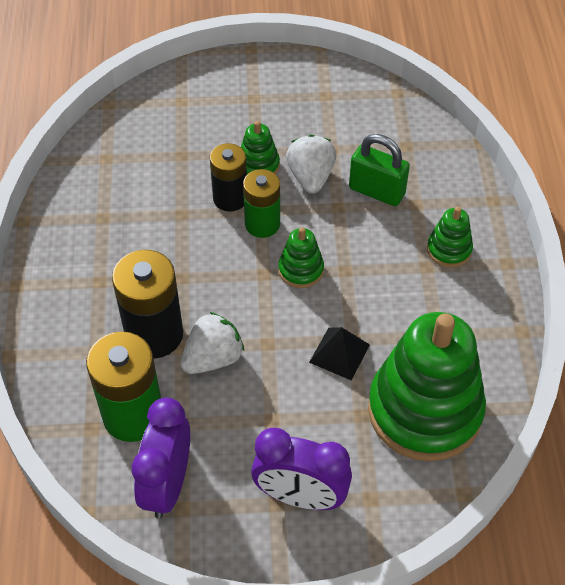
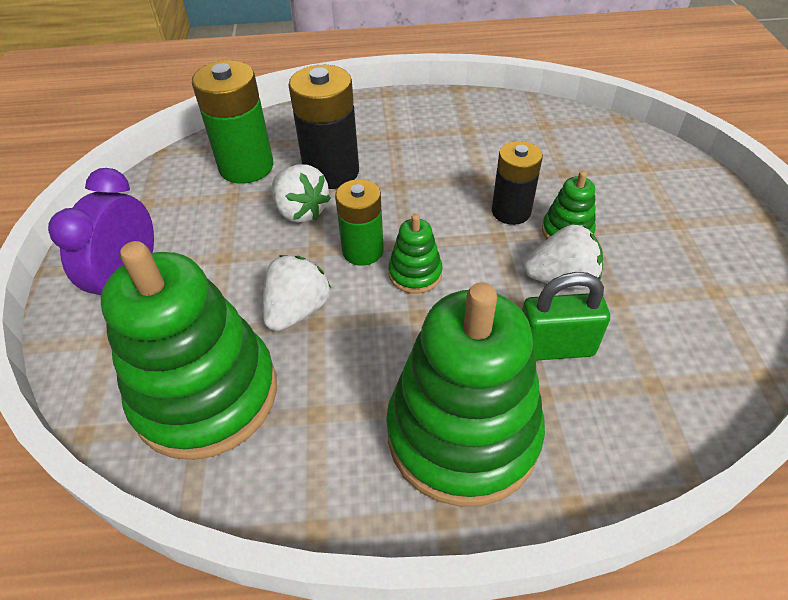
camera: 90 degrees right, 5 degrees down
purple clock [132,398,190,518] -> none
green battery [243,169,280,238] -> green battery moved to [335,179,384,266]
black pyramid [309,327,370,380] -> white strawberry [263,255,331,331]
green padlock [349,134,410,206] -> green padlock turned 60 degrees clockwise [522,272,610,360]
green stacking toy [427,207,473,267] -> green stacking toy [386,282,545,507], size x2.30

